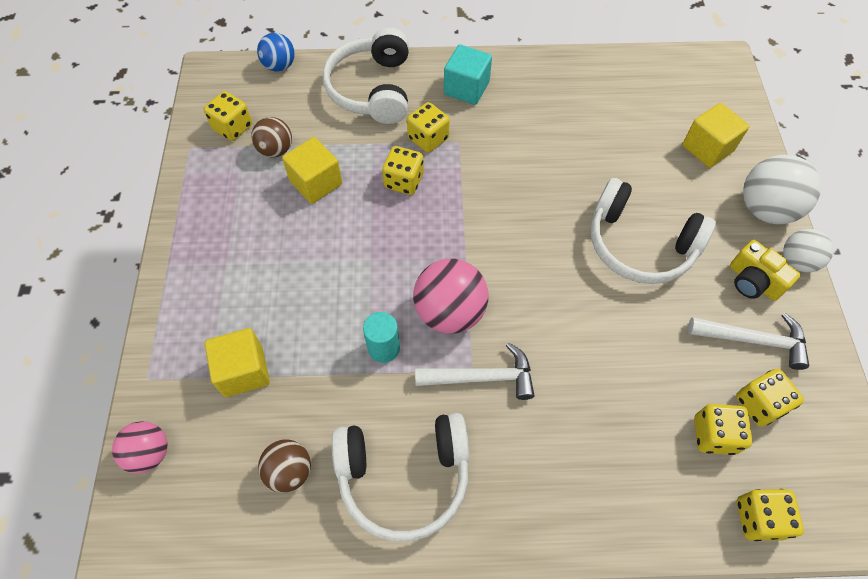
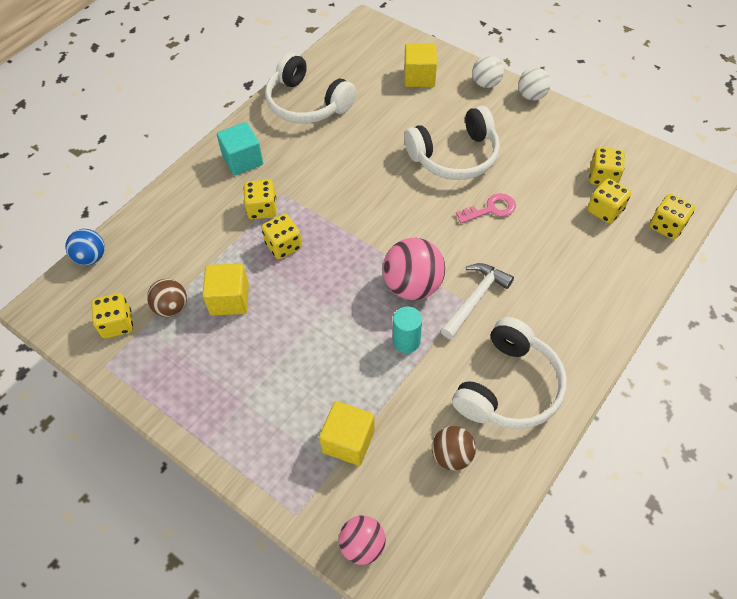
camera: 50 degrees left, 5 degrees down
white headphones [323,27,409,124] -> white headphones moved to [265,52,356,123]
white hammer [688,313,809,370] -> none
yellow camera [730,240,800,301] -> none
white ball [743,155,821,224] -> white ball [472,55,504,88], size x0.62
none -> pink key [456,193,516,224]

